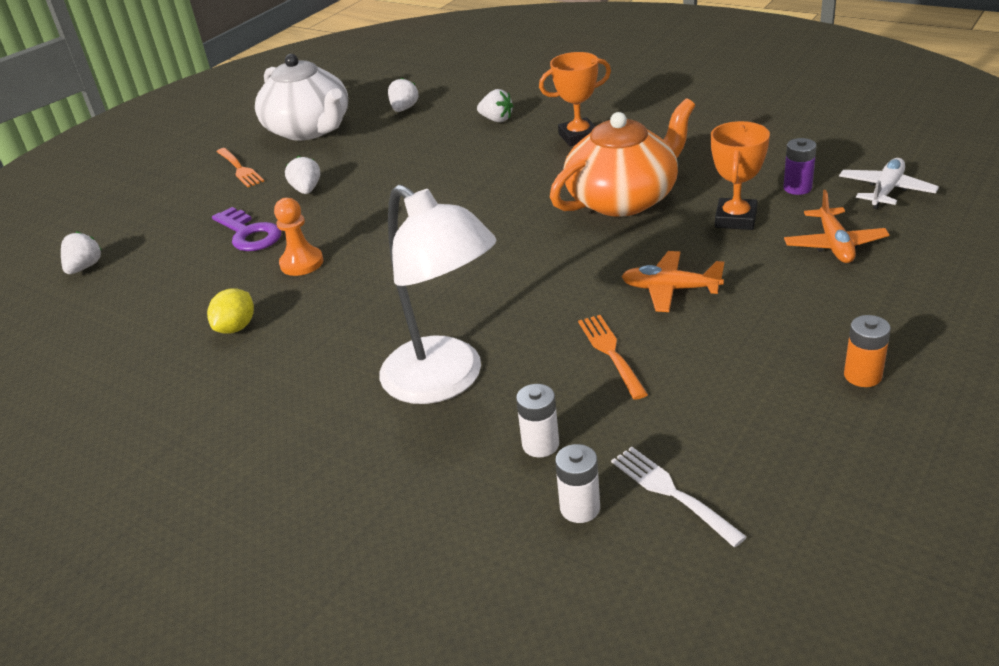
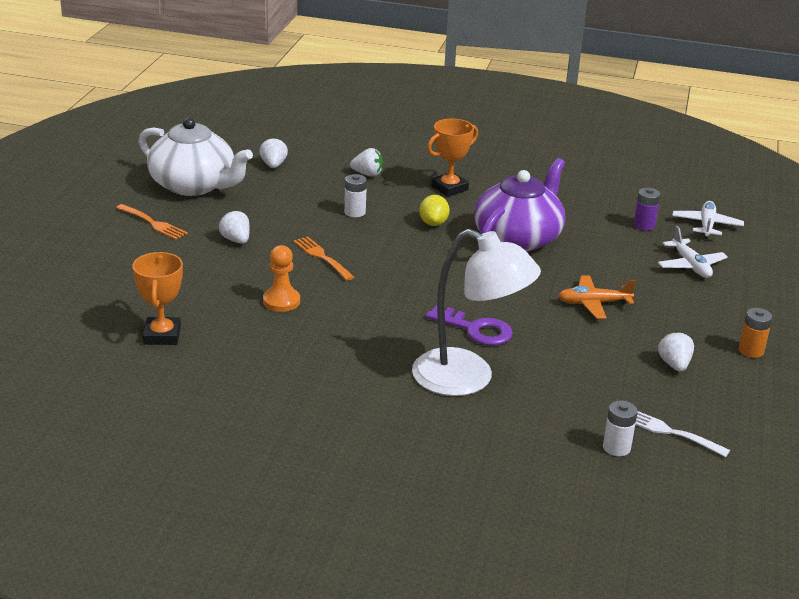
camera: 25 degrees left, 5 degrees down
white strawberry [61,231,102,274] -> white strawberry moved to [658,331,694,372]
yellow lemon [207,288,254,334] -> yellow lemon moved to [419,195,450,226]
purple key [212,207,281,251] -> purple key moved to [426,305,513,346]
white battery [516,384,559,457] -> white battery moved to [344,174,367,217]
orange teapot [550,98,695,217] -> purple teapot [474,158,565,252]
orange fork [578,315,648,400] -> orange fork moved to [294,236,355,281]
orange trophy [711,121,770,230] -> orange trophy moved to [132,252,183,345]
orange plane [784,190,890,263] -> white plane [658,226,728,278]

